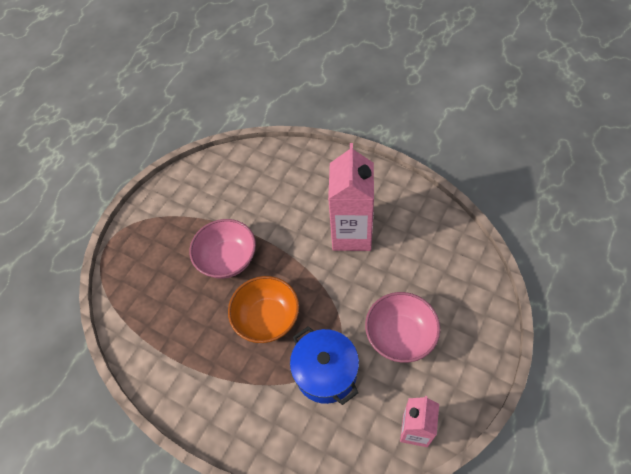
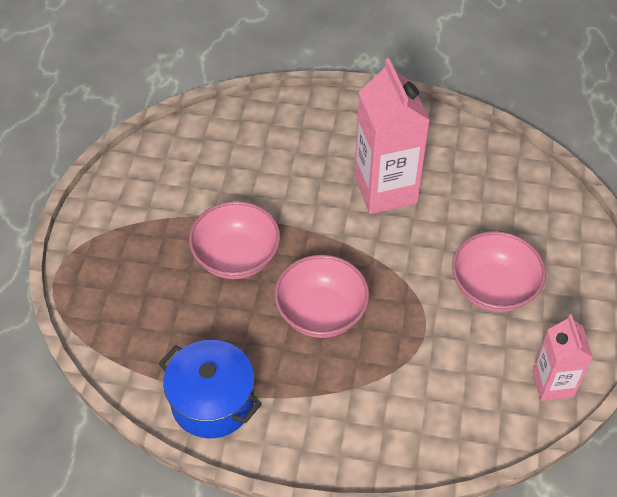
camera: 25 degrees left, 5 degrees down
orange bowl [228,276,299,343] -> pink bowl [274,255,369,338]
blue pot [290,326,359,405] -> blue pot moved to [159,340,262,438]

